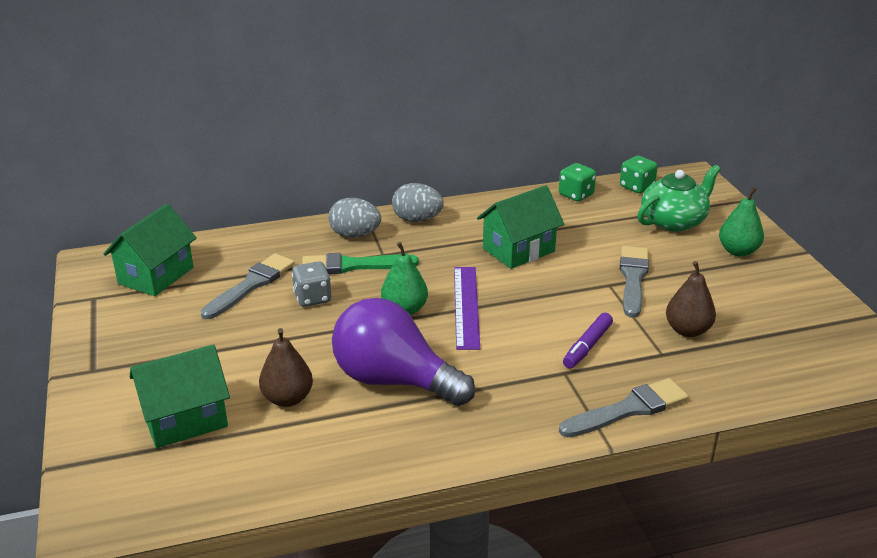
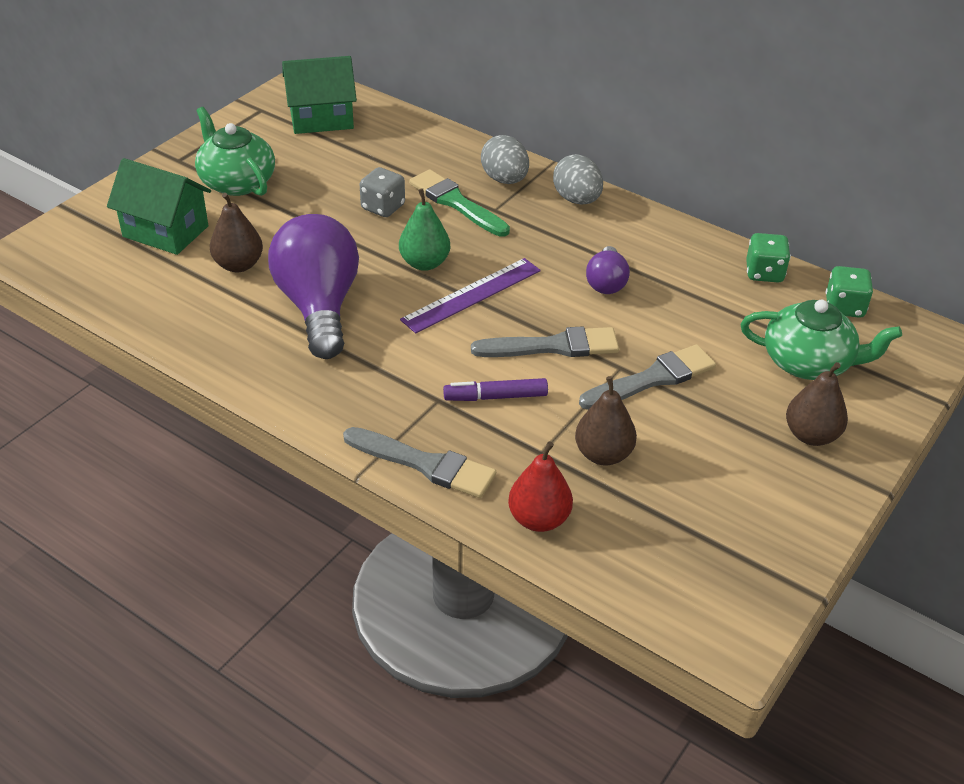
camera: 50 degrees right, 10 degrees up
grey brush [201,253,295,319] -> grey brush moved to [471,326,619,357]
green house [477,185,564,269] -> purple light bulb [586,246,630,294]
green pear [719,187,764,257] -> brown pear [786,362,848,446]
none -> green teapot [195,107,275,196]
none -> red pear [508,441,573,532]

